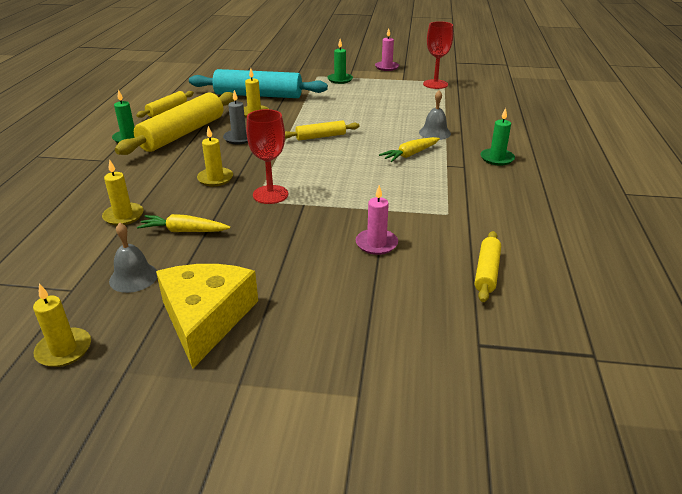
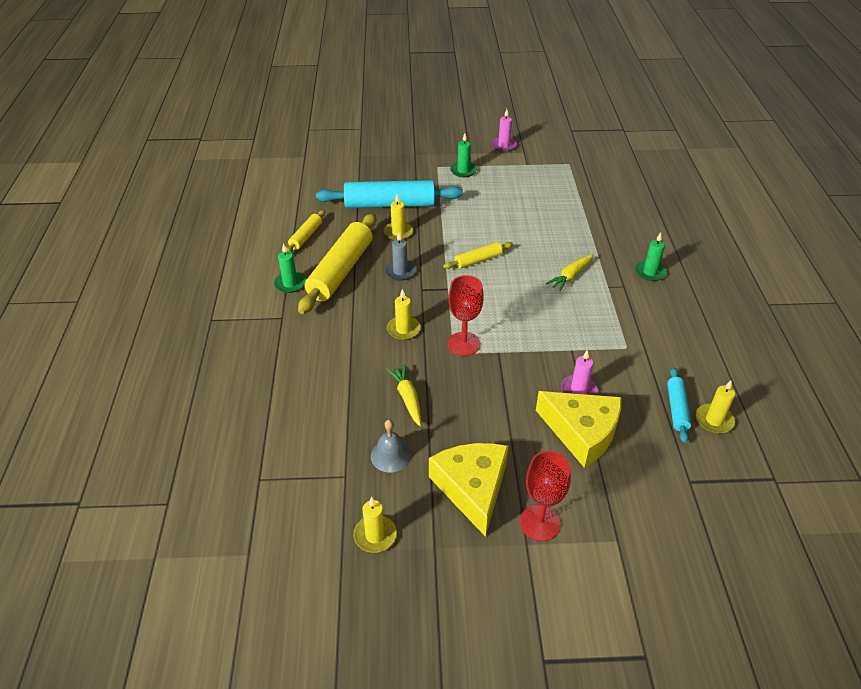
camera: 10 degrees left, 10 degrees up
yellow candle [102,159,144,226] -> yellow candle moved to [696,380,735,434]
yellow carrot [137,214,230,232] -> yellow carrot turned 75 degrees clockwise [386,364,421,426]
grey bell [419,90,451,140] -> none
red goblet [423,21,453,89] -> red goblet moved to [520,451,571,541]
yellow rolling pin [475,231,501,302] -> turquoise rolling pin [667,367,691,443]
none -> yellow cheese [536,391,622,468]

